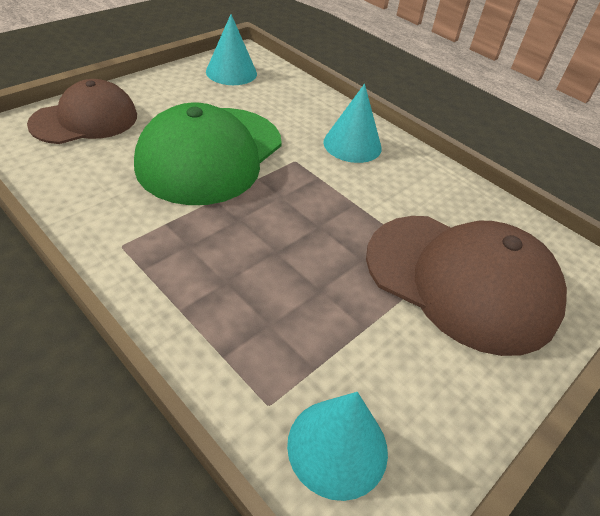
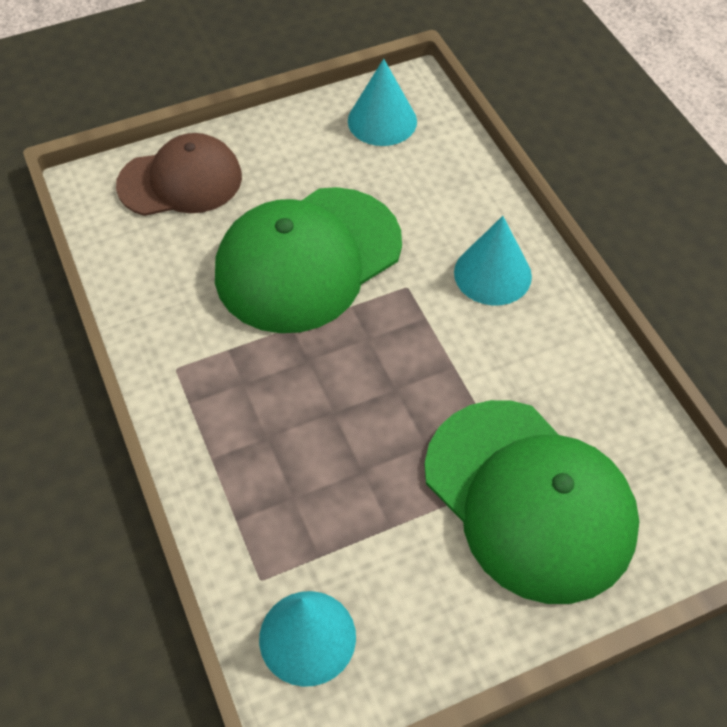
camera: 25 degrees right, 10 degrees up
brown cap [366,216,567,356] -> green cap [425,400,639,604]

